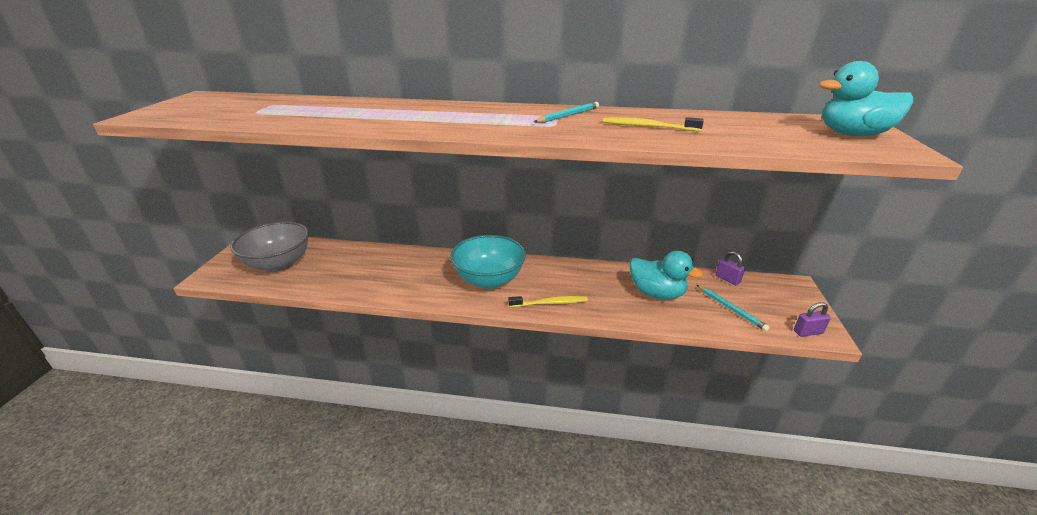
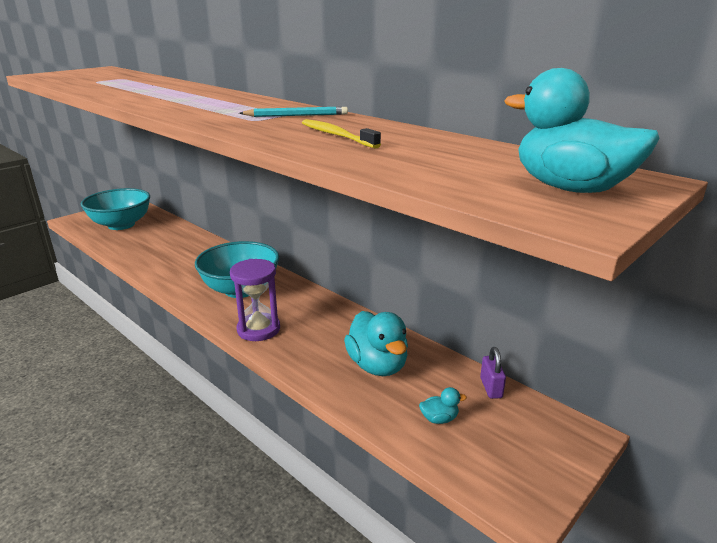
camera: 35 degrees right, 5 degrees down
grey bowl [230,221,309,272] -> turquoise bowl [81,188,150,230]
yellow toothbrush [508,296,588,307] -> purple hourglass [230,259,280,341]
turquoise pencil [697,285,770,331] -> turquoise duck [419,387,467,424]
purple padlock [794,302,831,337] -> none

